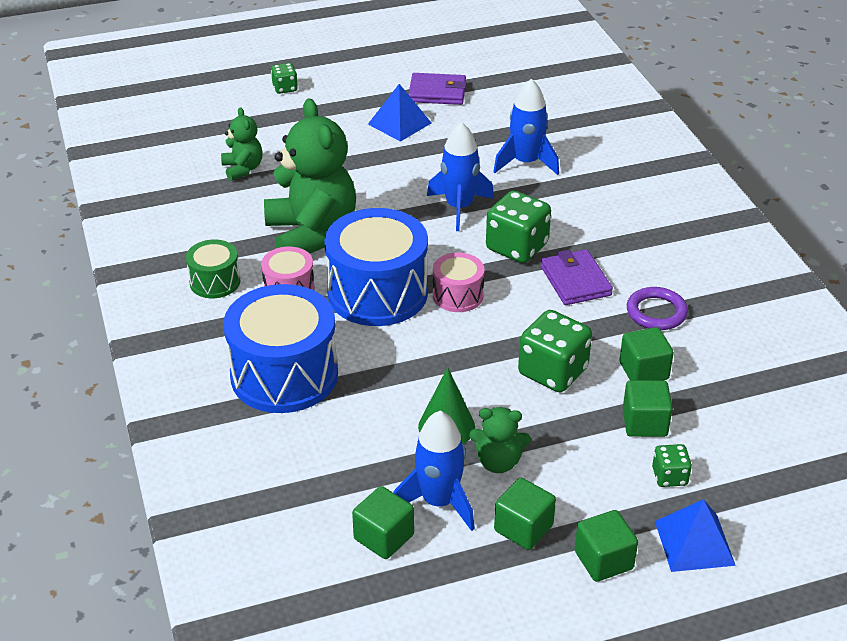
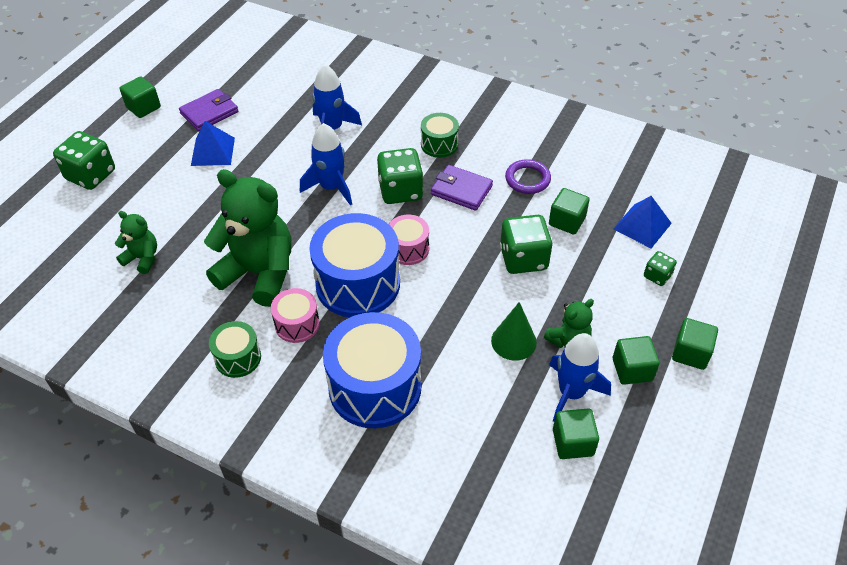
camera: 45 degrees left, 10 degrees up
green dice [271,63,298,94] -> green dice [53,131,115,190], size x1.89
green cube [623,380,673,437] -> green cube moved to [120,76,161,118]
blue pyramid [655,499,736,572] -> blue pyramid moved to [613,196,672,248]
none -> green drum [421,113,459,158]

